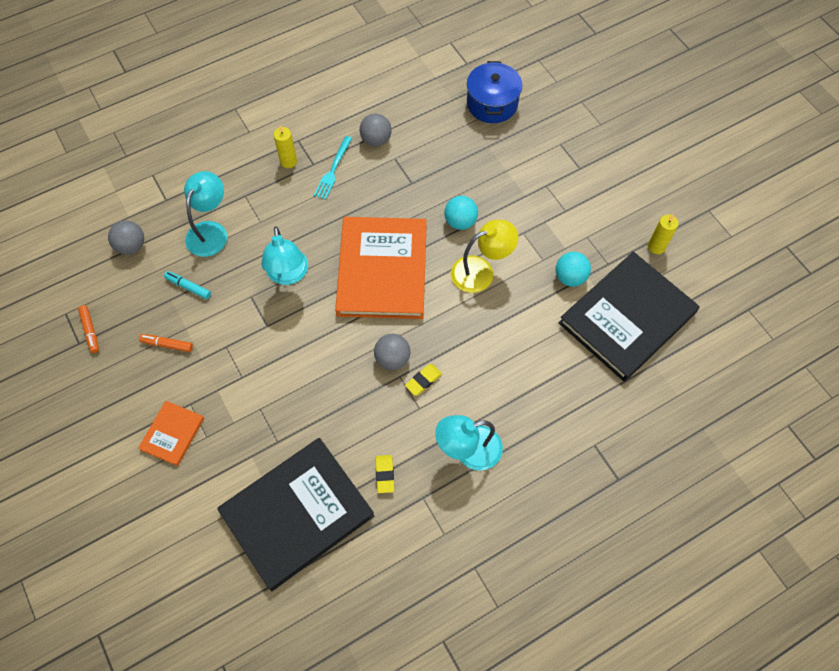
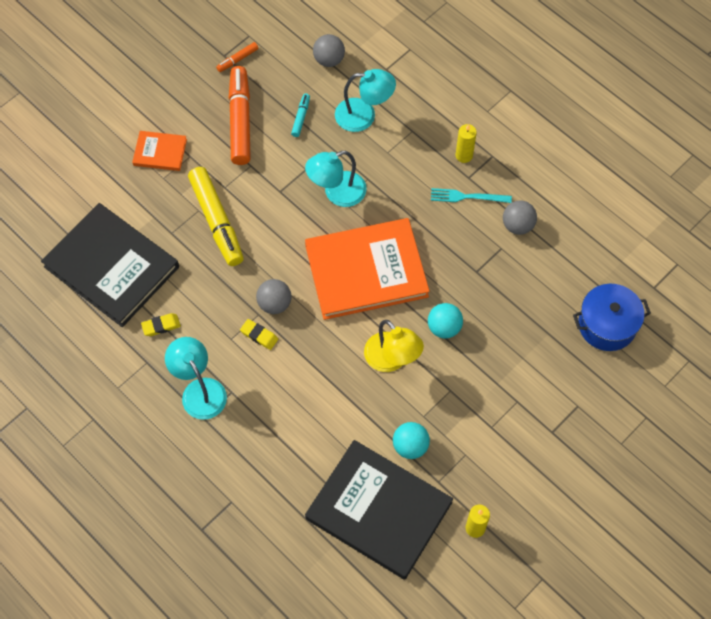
camera: 75 degrees right, 0 degrees up
orange marker [139,334,193,352] -> orange marker [229,66,251,165], size x2.22
none -> yellow marker [188,167,244,266]

